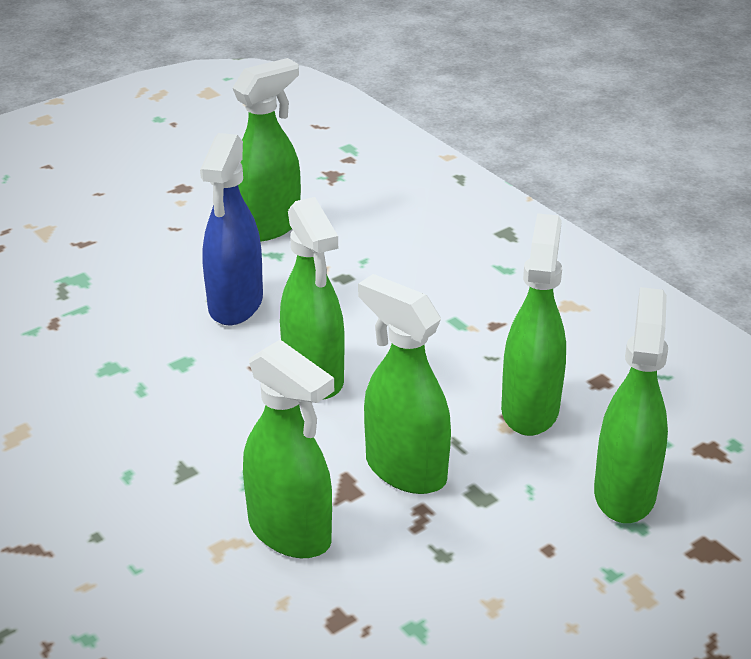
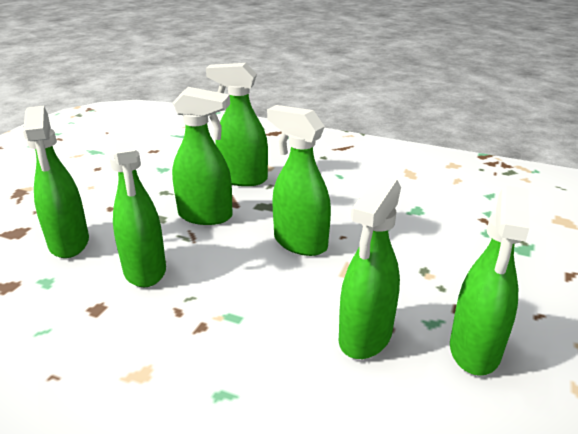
camera: 150 degrees right, 5 degrees down
blue spray bottle [200,133,263,325] -> none
none -> green spray bottle [339,175,401,359]

